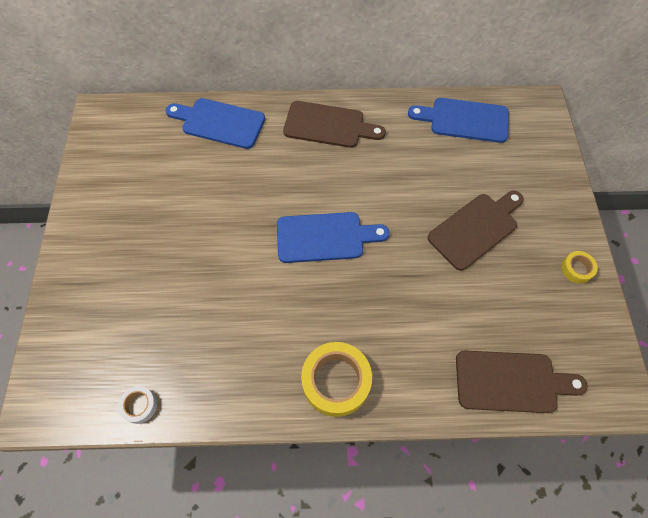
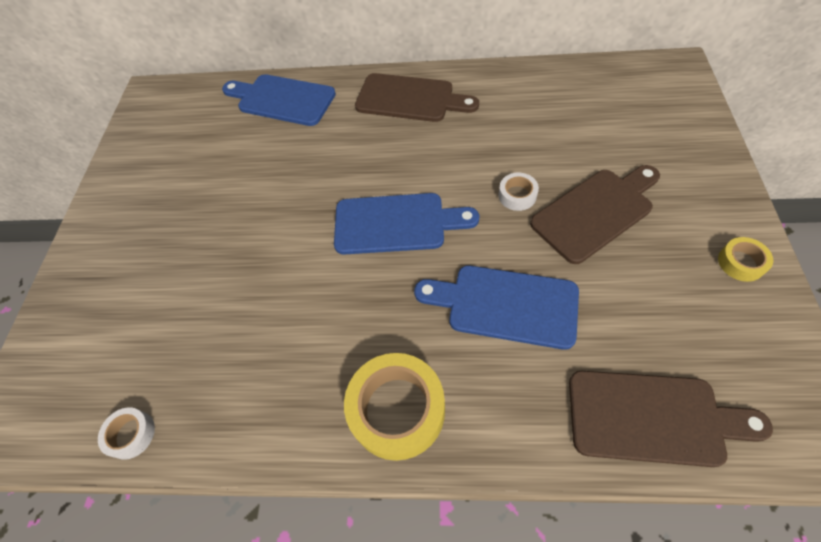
camera: 10 degrees right, 5 degrees down
blue cutting board [408,98,509,143] -> blue cutting board moved to [414,266,579,350]
none -> white tape [499,173,539,211]

